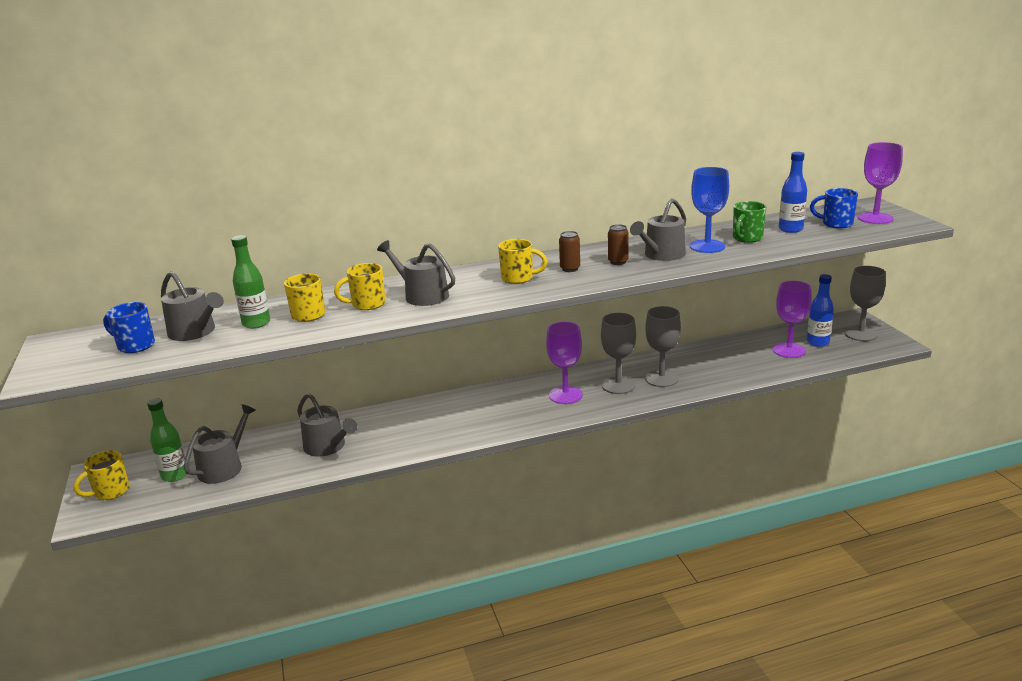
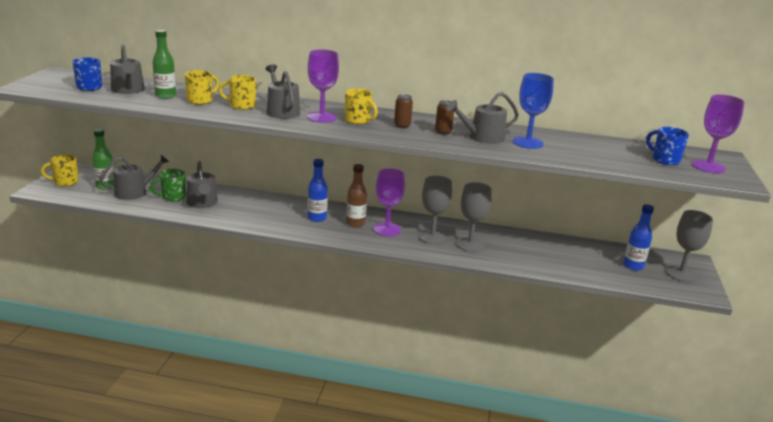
camera: 25 degrees right, 0 degrees up
green mug [733,201,766,243] -> green mug moved to [150,169,186,202]
purple goblet [772,281,812,358] -> purple goblet moved to [307,49,339,123]
blue bottle [779,152,807,233] -> blue bottle moved to [307,159,328,222]
none -> brown bottle [346,164,367,228]

